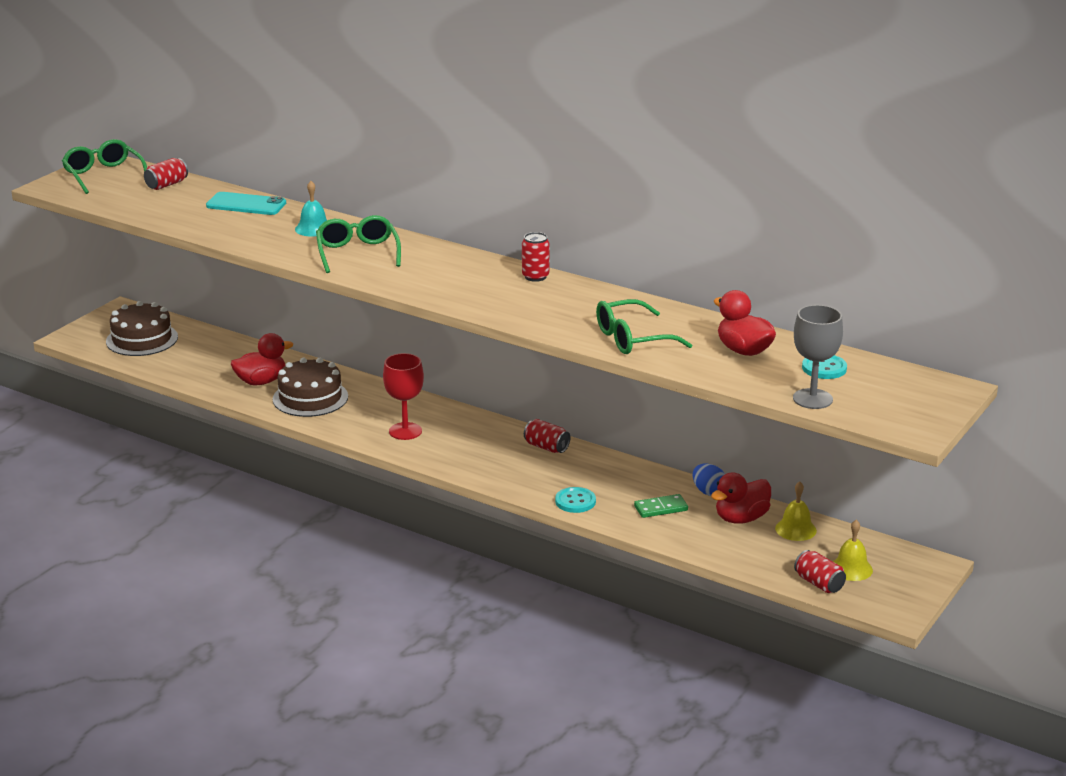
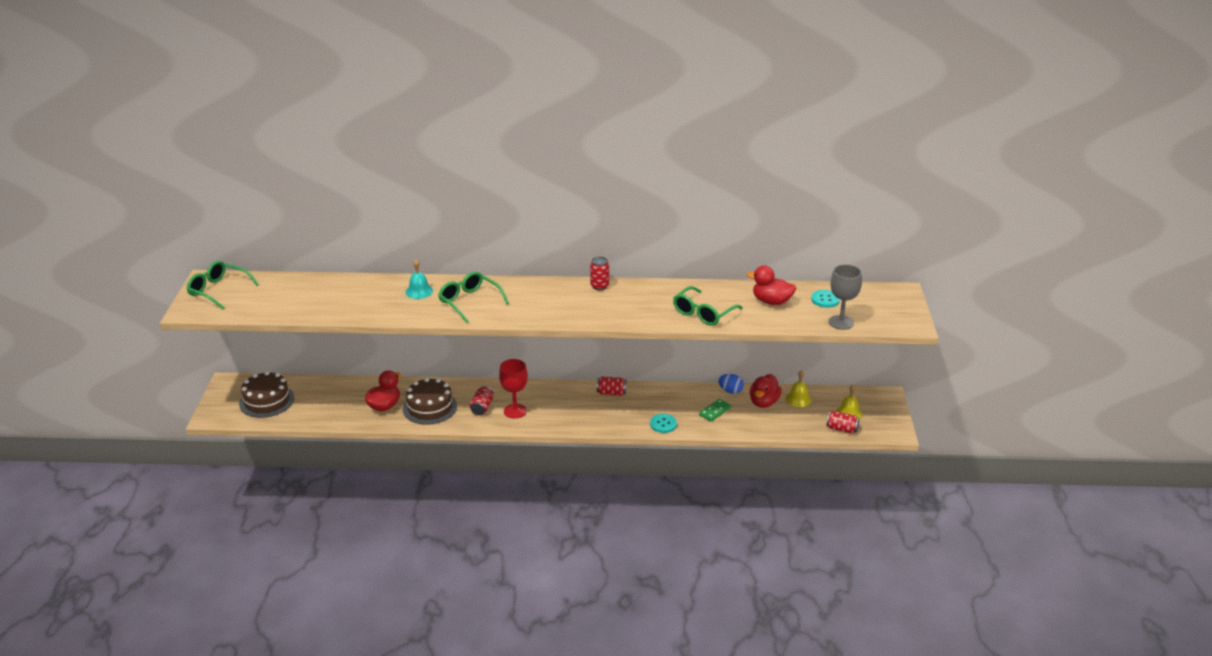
camera: 30 degrees left, 5 degrees up
red can [144,158,188,190] -> red can moved to [470,386,493,415]
turquoise phone [206,192,286,215] -> none

